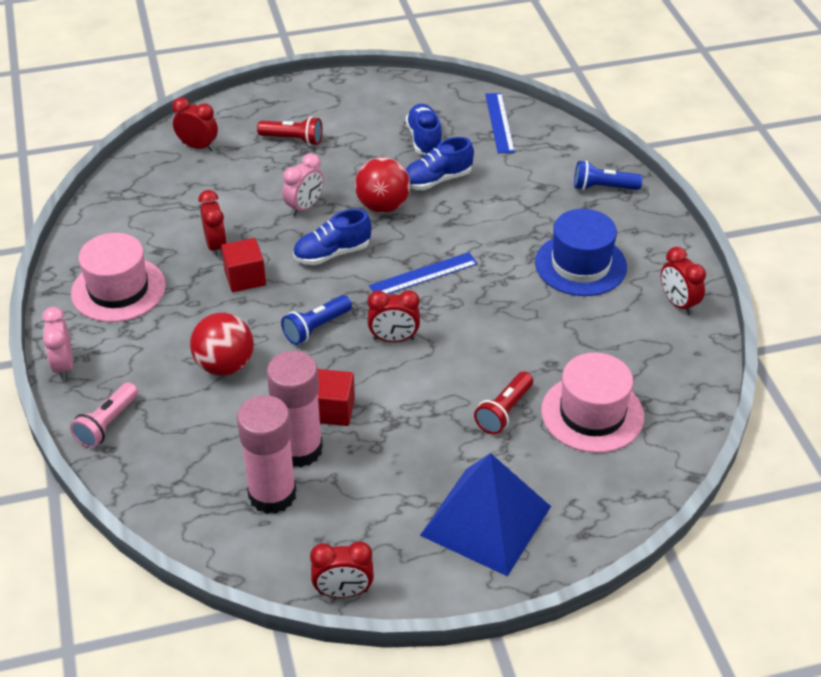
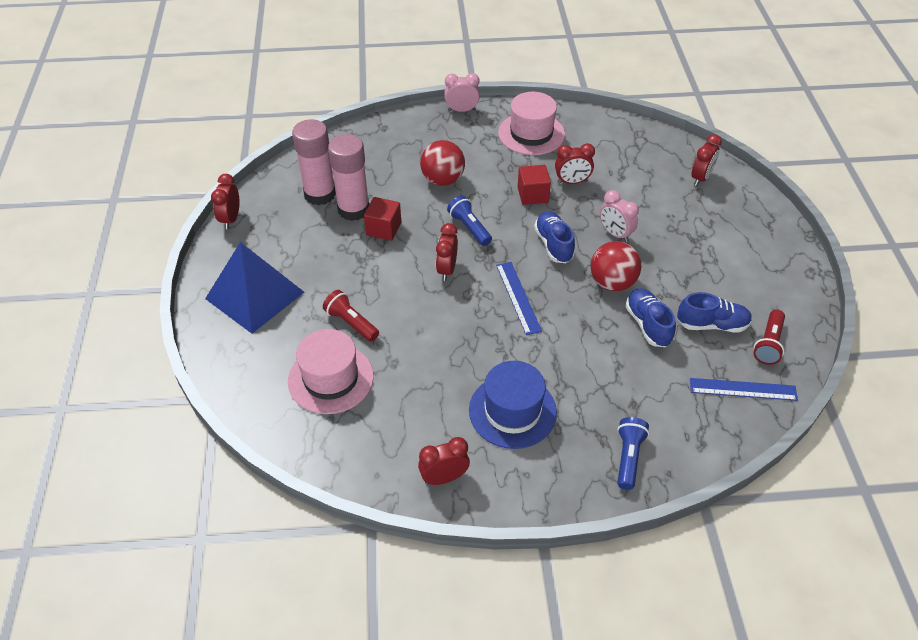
camera: 100 degrees right, 5 degrees up
pink flashlight [70,382,138,448] -> none
red flashlight [257,117,323,146] -> red flashlight moved to [753,309,785,365]

